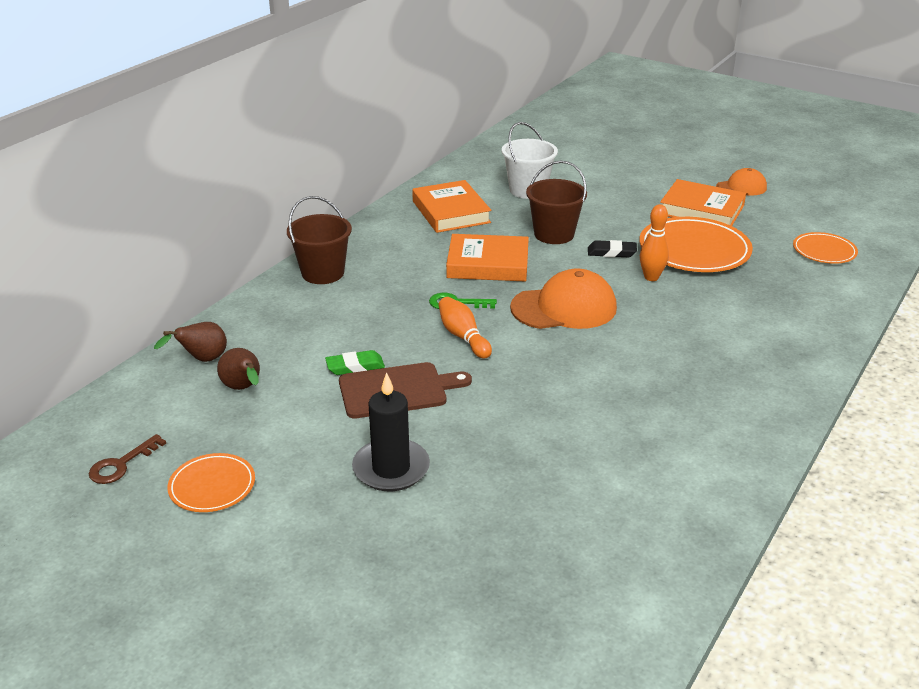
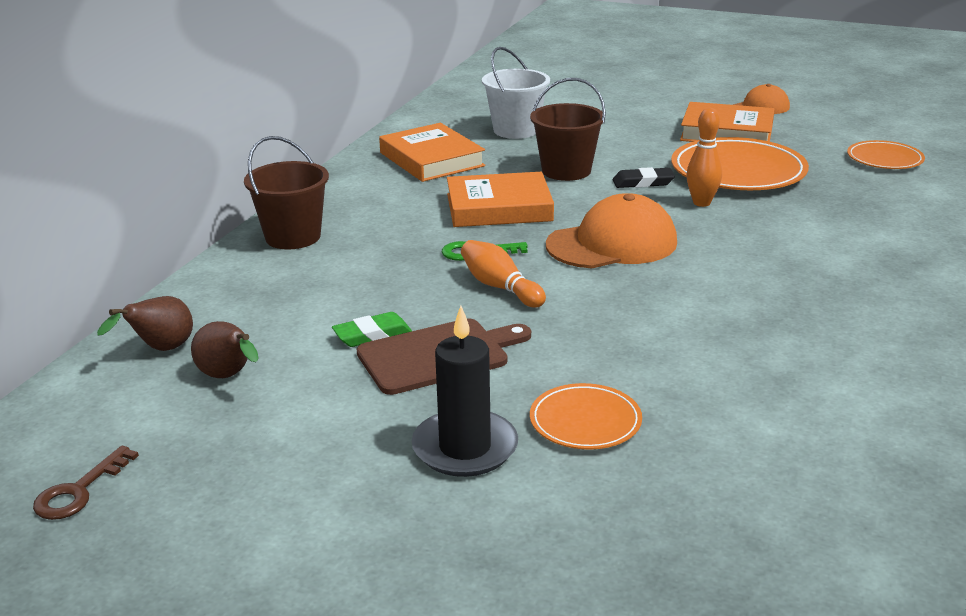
camera: 10 degrees left, 5 degrees down
orange plate [167,453,255,512] -> orange plate moved to [530,383,642,450]

